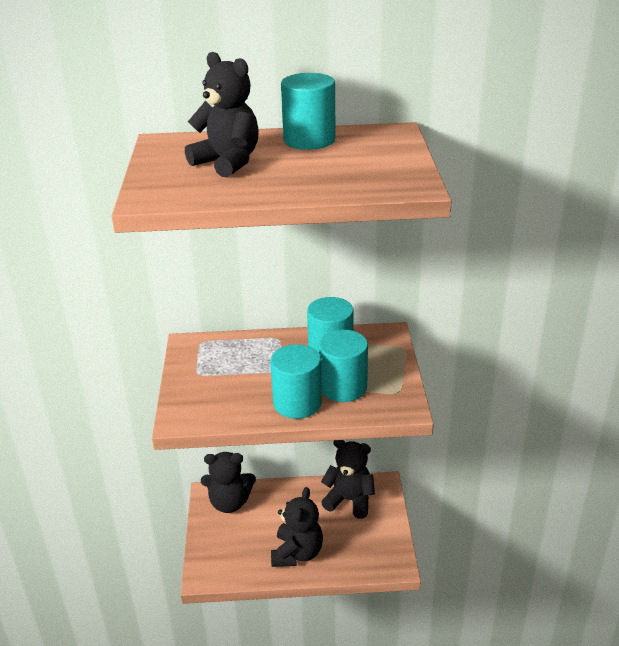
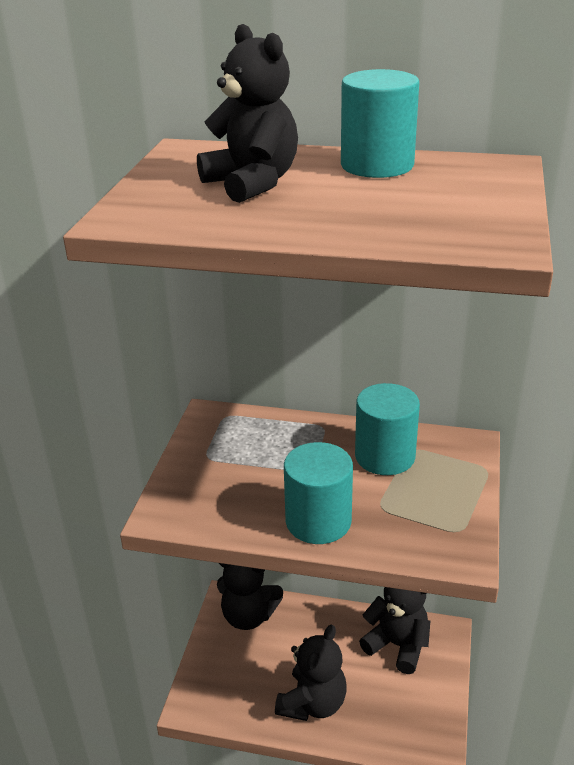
camera: 15 degrees right, 0 degrees up
turquoise cylinder [319,330,368,402] -> none

